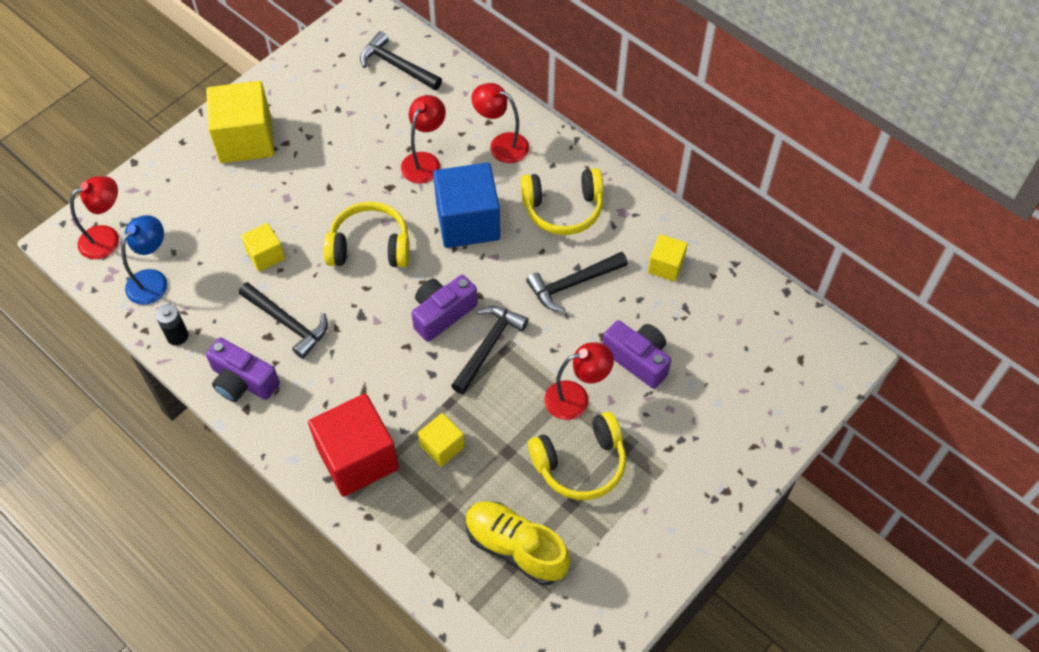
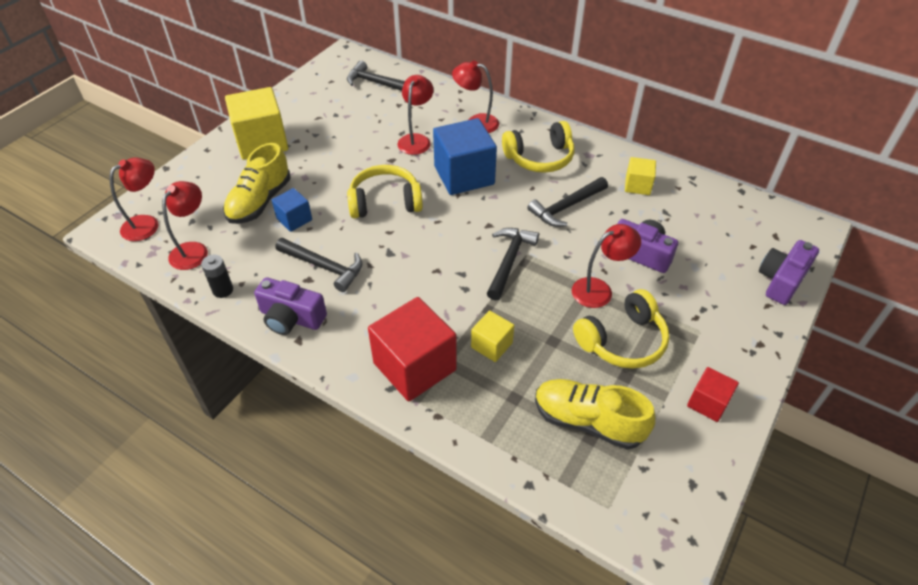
camera: 10 degrees left, 10 degrees down
blue lamp [121,215,168,305] -> red lamp [162,181,208,270]
yellow cube [241,223,285,272] -> blue cube [272,188,312,232]
purple camera [411,275,478,342] -> purple camera moved to [759,240,819,305]
none -> yellow shoe [223,143,291,224]
none -> red cube [687,367,739,422]

